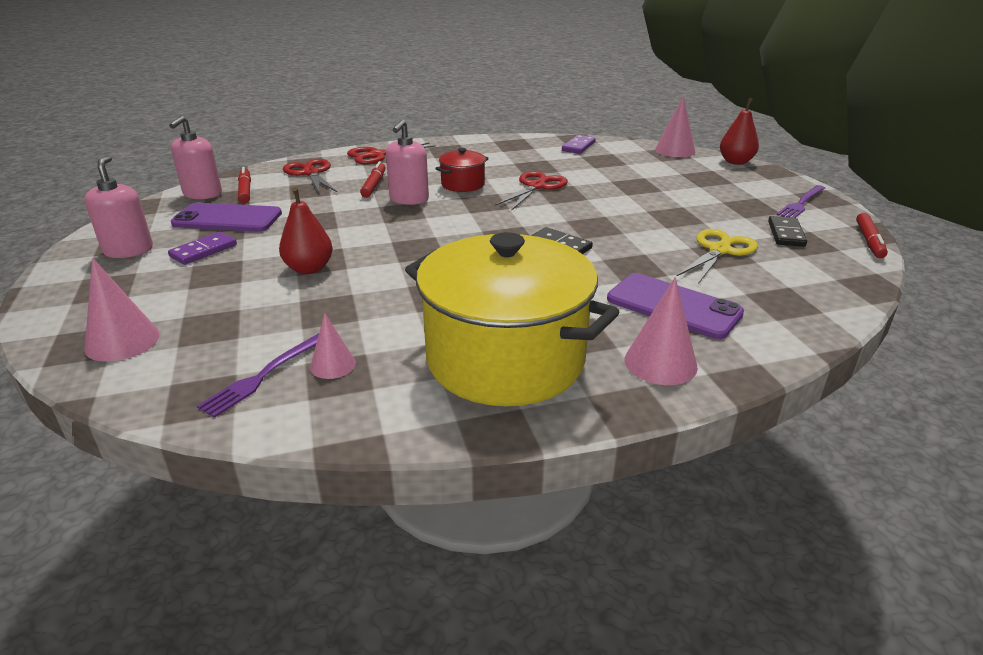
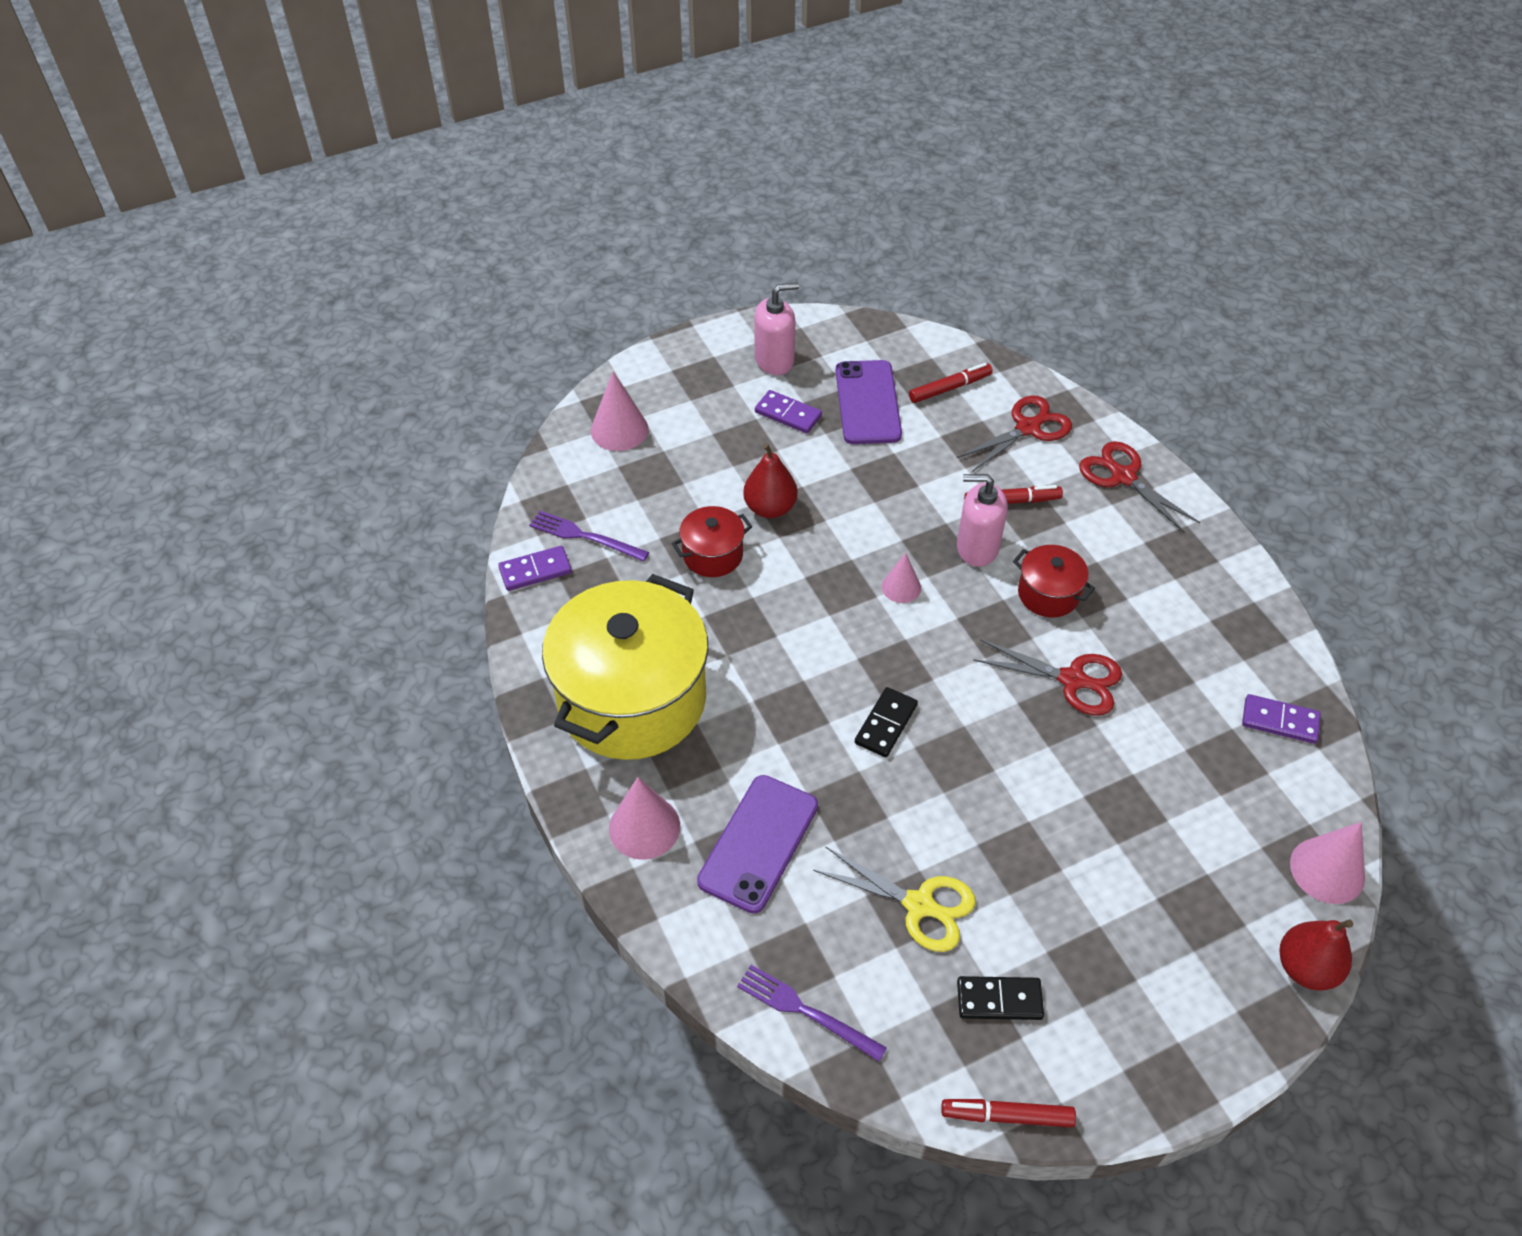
camera: 80 degrees right, 20 degrees up
pink soap dispenser [169,116,222,199] -> none
pink cone [310,313,356,379] -> pink cone moved to [882,553,921,603]
purple fork [776,185,825,218] -> purple fork moved to [737,965,887,1062]
none -> purple domino [498,546,572,591]
none -> red pot [671,506,752,577]

